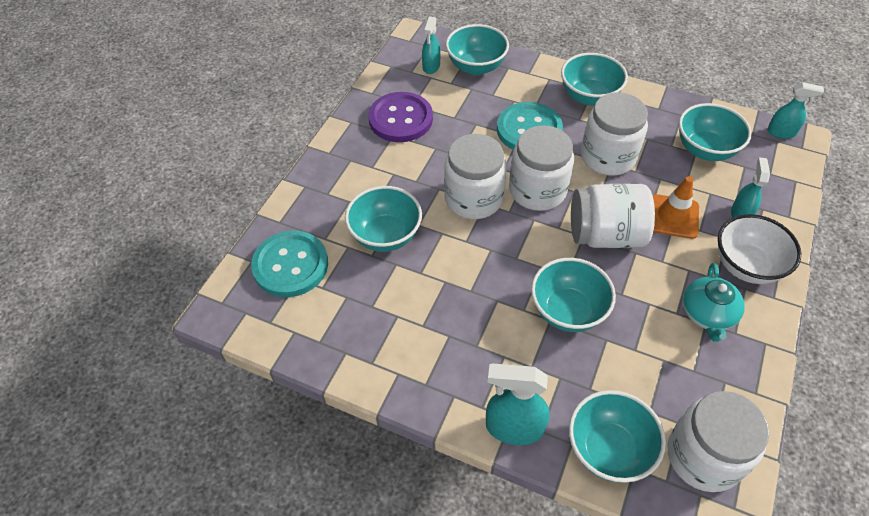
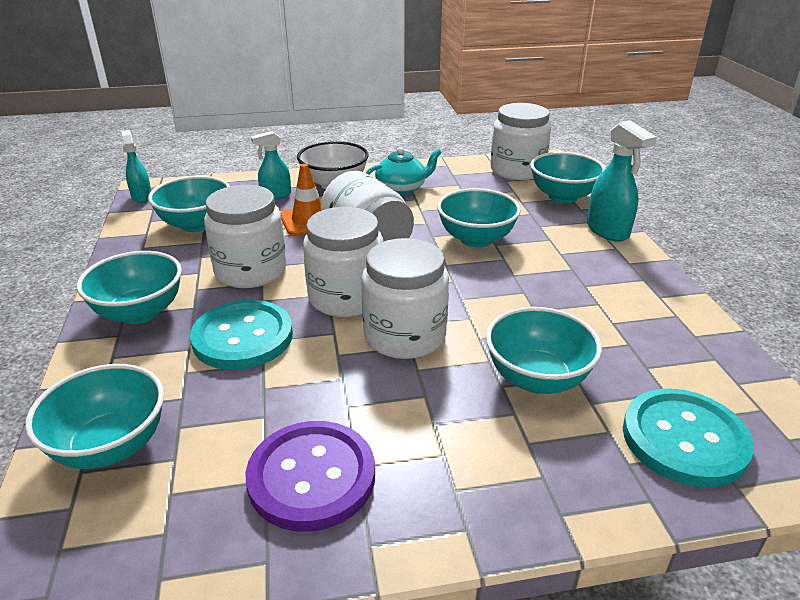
camera: 125 degrees left, 20 degrees down
turquoise spray bottle [422,16,440,74] -> none

